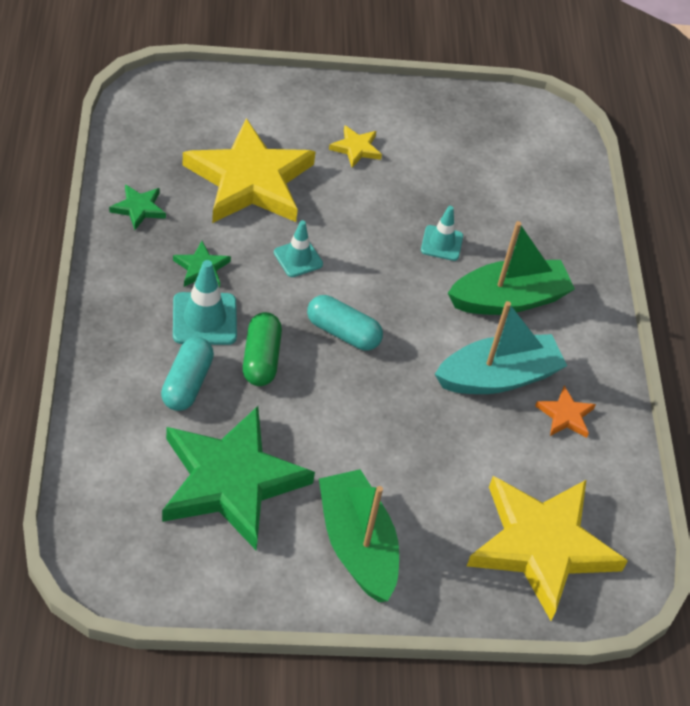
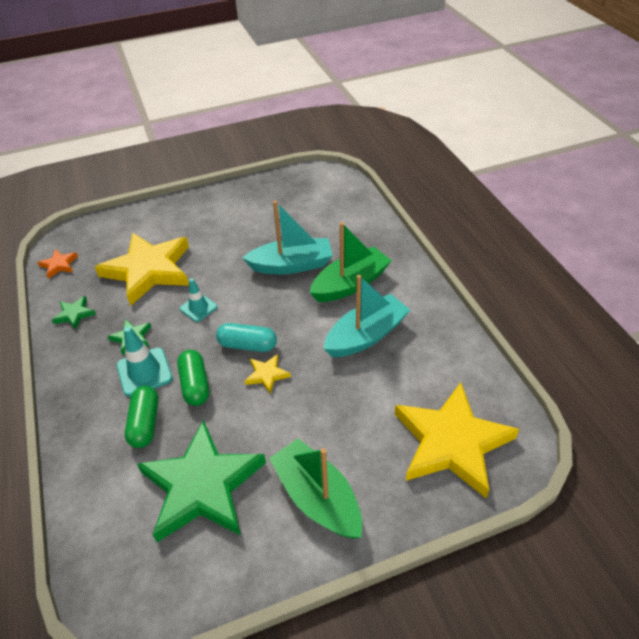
camera: 10 degrees left, 5 degrees down
turquoise capsule [161,337,214,411] -> green capsule [125,386,158,448]
yellow star [329,125,382,168] -> yellow star moved to [244,354,291,394]
turquoise traffic cone [421,206,463,261] -> turquoise boat [242,201,333,274]
orange star [535,386,596,438] -> orange star moved to [37,249,78,279]

